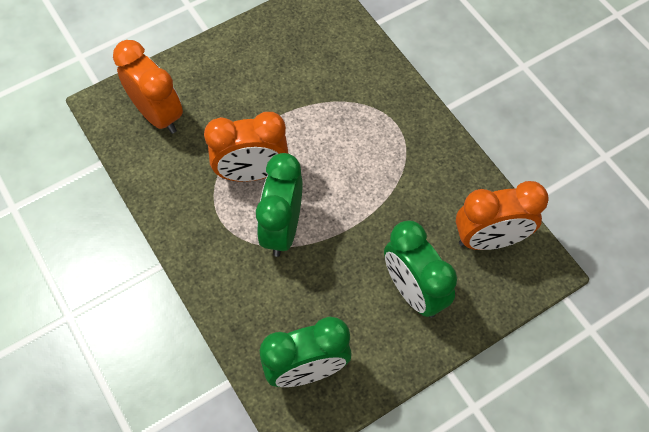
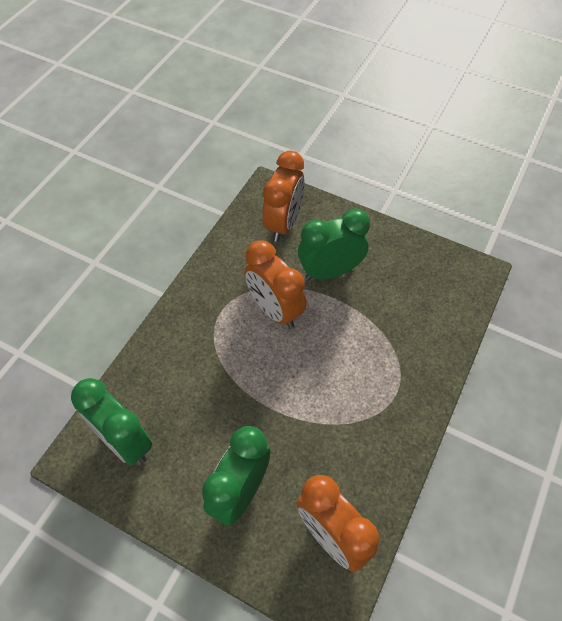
camera: 60 degrees right, 5 degrees down
green clock [256,153,303,257] -> green clock moved to [298,209,370,280]

